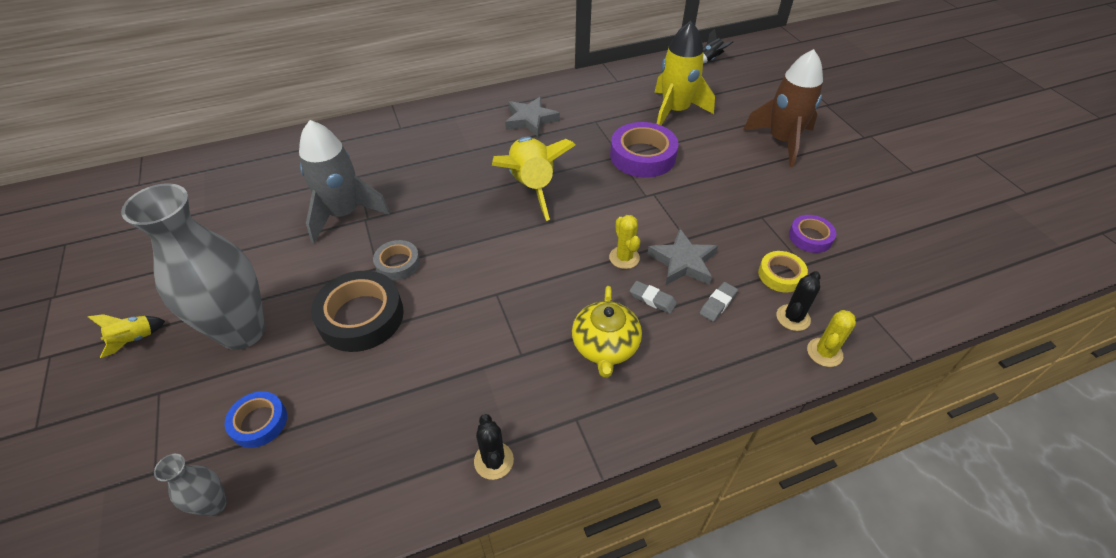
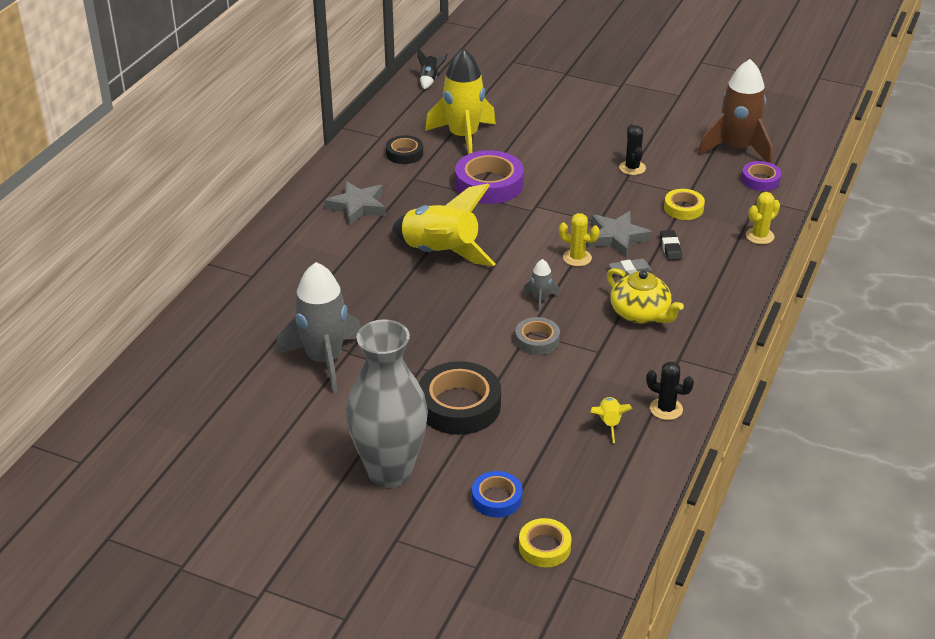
camera: 45 degrees left, 10 degrees down
yellow rocket [88,314,165,358] -> yellow rocket moved to [591,397,632,443]
grey vase [154,454,227,517] -> yellow tape [519,518,571,567]
grey tape [373,240,420,281] -> grey tape moved to [515,317,560,355]
grey eraser [699,282,738,322] -> black eraser [660,230,682,260]
brown rocket [743,49,823,167] -> brown rocket moved to [698,59,773,163]
black cactus [777,271,820,331] -> black cactus moved to [619,124,646,175]
purple tape [789,215,836,253] -> purple tape moved to [741,161,781,191]
yellow cactus [807,310,856,367] -> yellow cactus turned 60 degrees clockwise [746,192,780,244]
none -> black tape [386,135,423,164]
none -> grey rocket [523,259,560,313]

